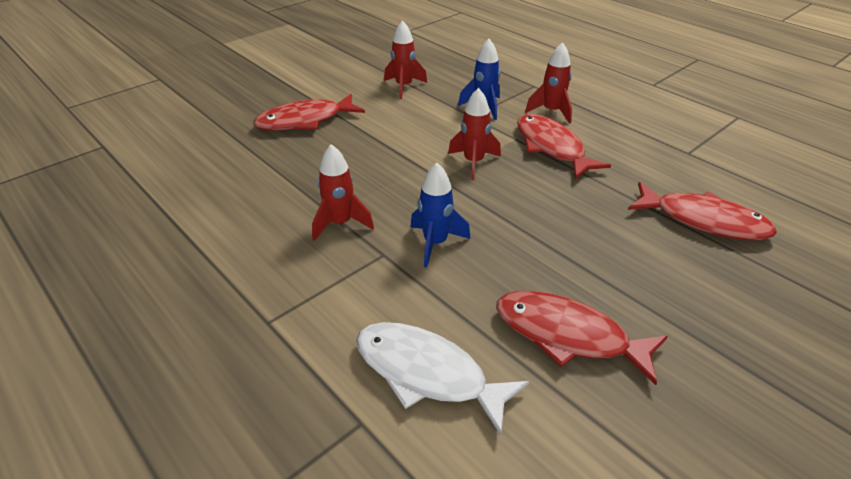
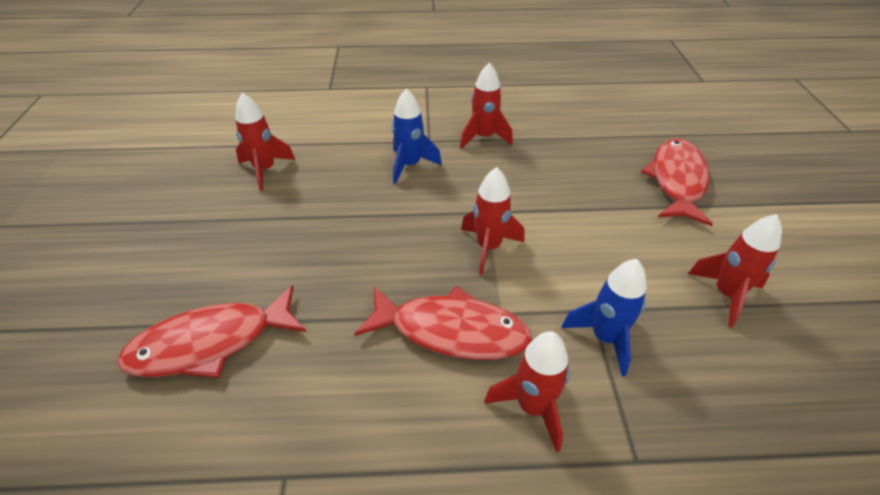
camera: 130 degrees right, 5 degrees up
white fish [356,322,529,435] -> none
red fish [496,291,668,385] -> red rocket [235,93,295,191]

